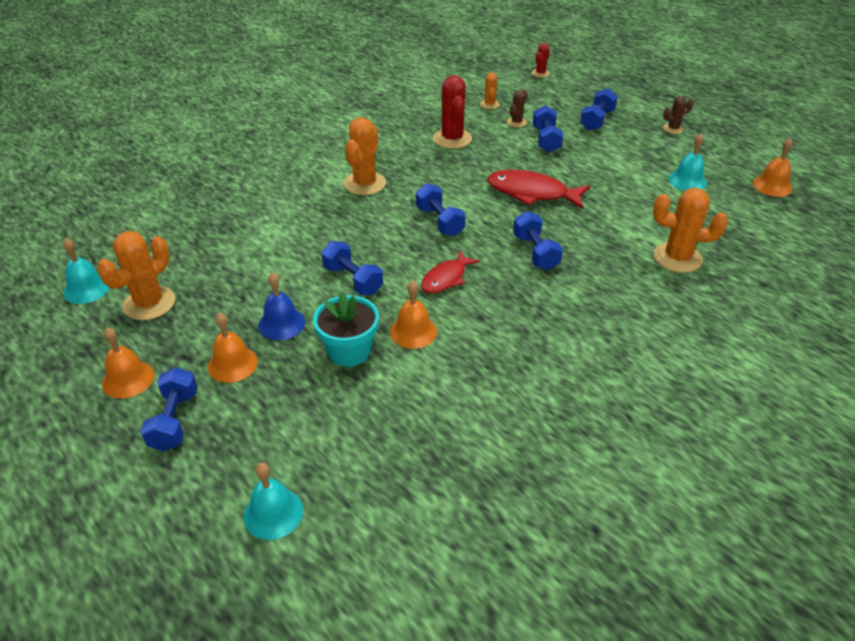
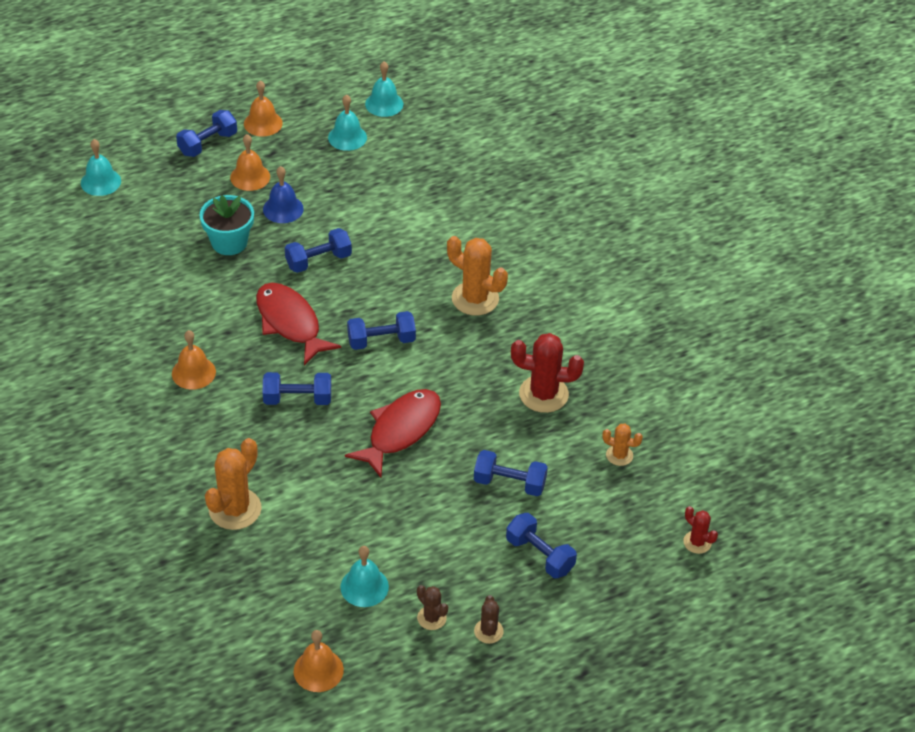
camera: 105 degrees right, 5 degrees up
orange cactus [97,231,175,320] -> turquoise bell [328,94,367,151]
blue dumbbell [140,367,198,451] -> blue dumbbell turned 60 degrees counterclockwise [176,110,237,157]
orange bell [390,280,437,349] -> orange bell moved to [172,330,216,390]
red fish [421,251,480,293] -> red fish [256,283,341,365], size x1.60
brown cactus [507,90,528,127] -> brown cactus moved to [417,585,448,630]

